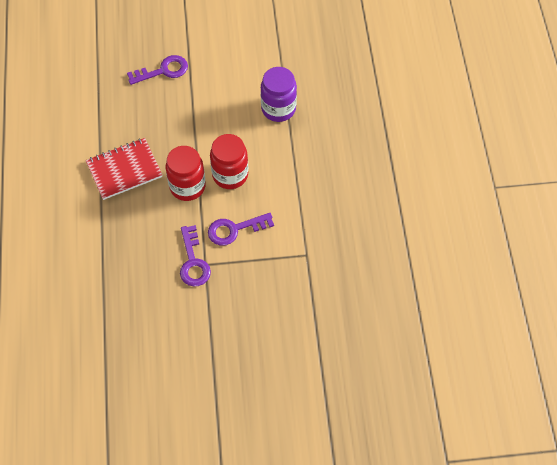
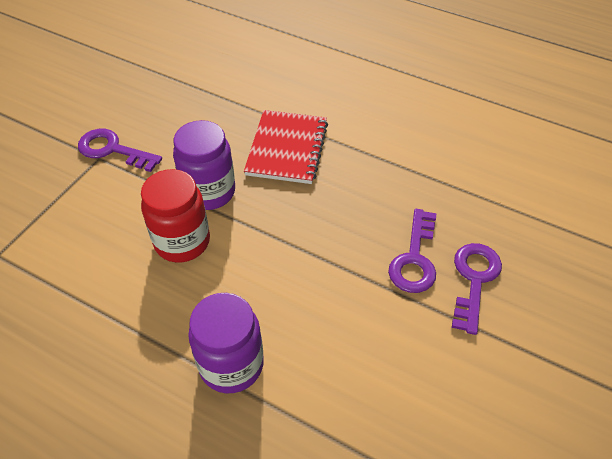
camera: 125 degrees right, 10 degrees down
red jar [166,146,206,201] -> purple jar [173,120,235,210]
purple key [208,213,274,246] -> purple key moved to [452,243,502,335]

